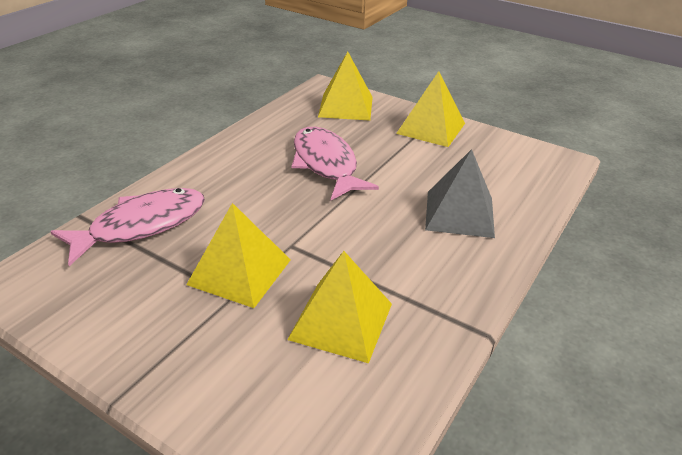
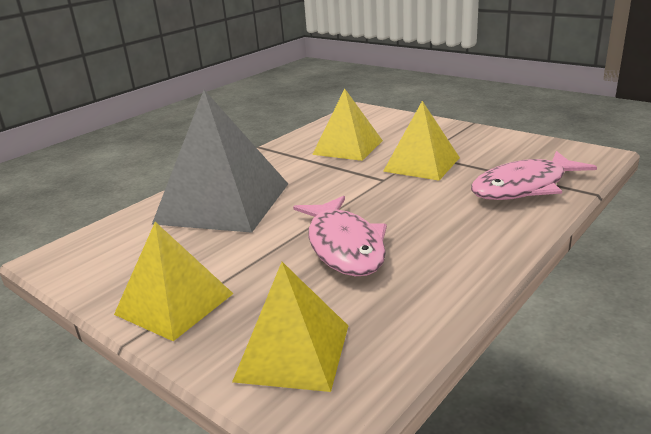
camera: 170 degrees left, 10 degrees down
grey pyramid [425,149,495,238] -> grey pyramid [152,90,288,233], size x1.63

